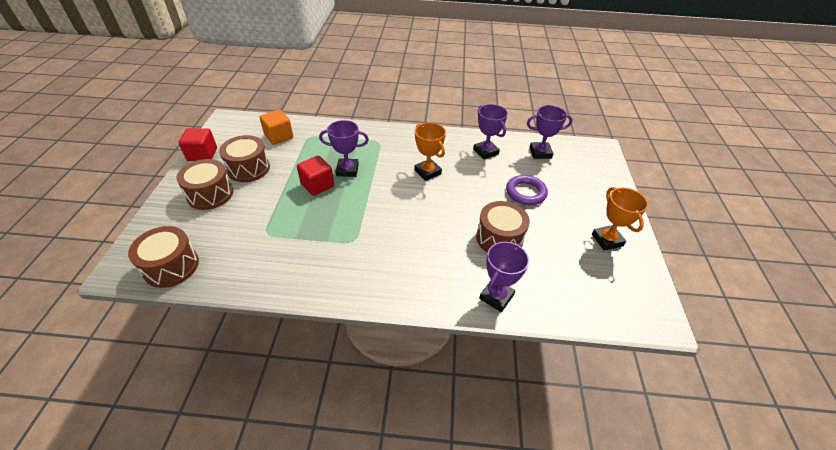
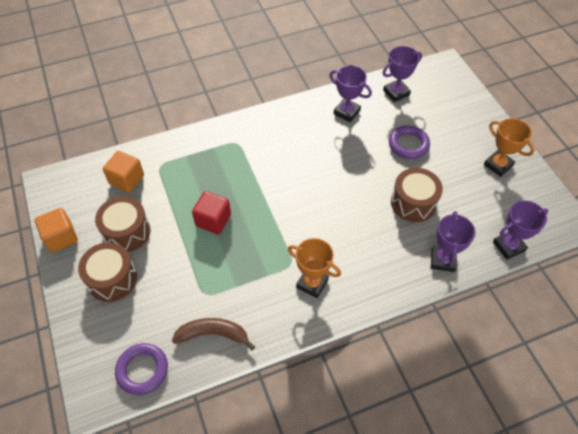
camera: 25 degrees left, 10 degrees up
brown drum [128,226,199,288] -> purple ring [115,343,168,395]
red cube [179,128,217,161] -> orange cube [35,208,78,252]
purple trophy [319,120,369,177] -> purple trophy moved to [493,200,548,260]
orange trophy [414,123,446,181] -> orange trophy moved to [288,238,341,298]
none -> brown banana [172,318,255,350]

